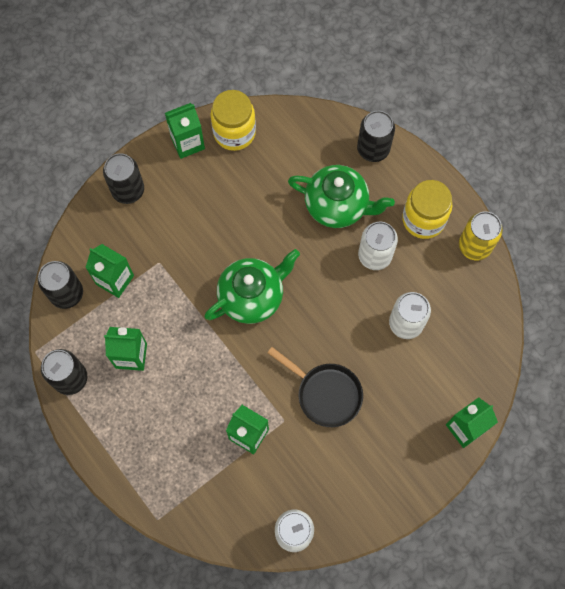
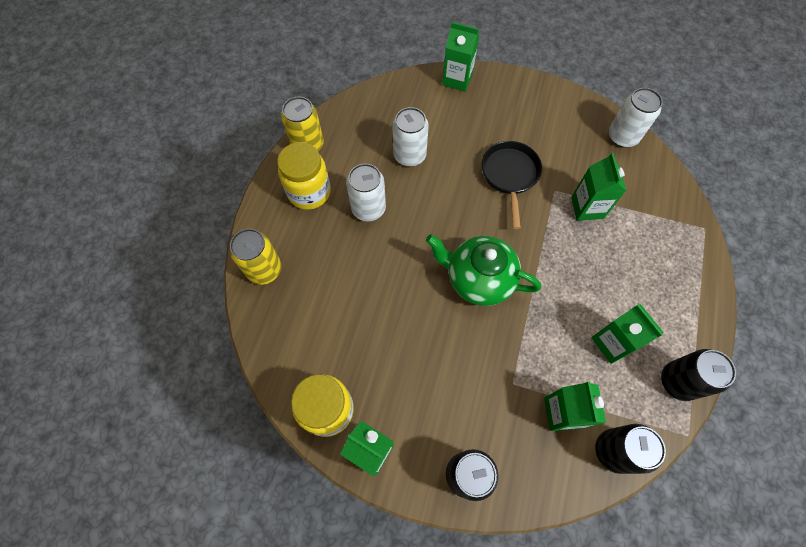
camera: 125 degrees left, 5 degrees down
green teapot [288,165,395,228] -> none
black can [357,111,395,162] -> yellow can [230,229,282,285]

